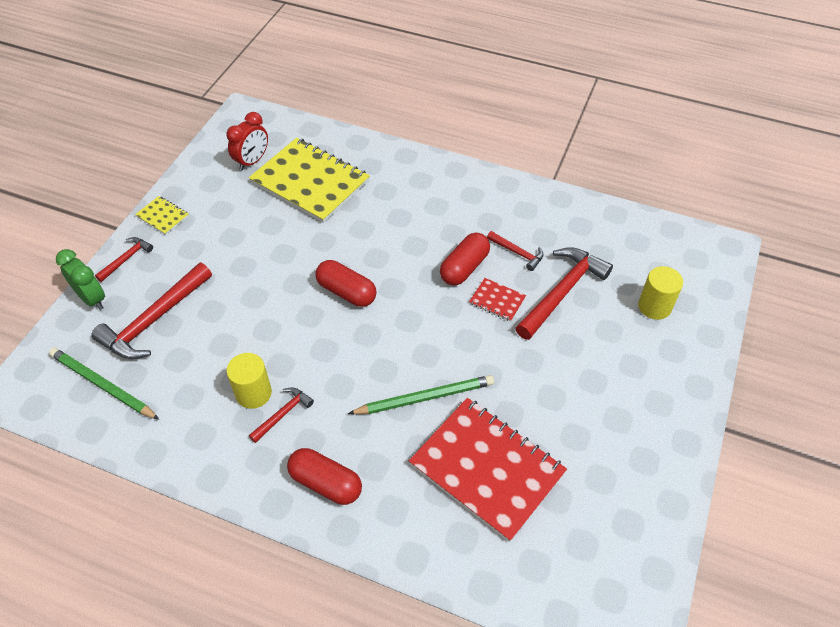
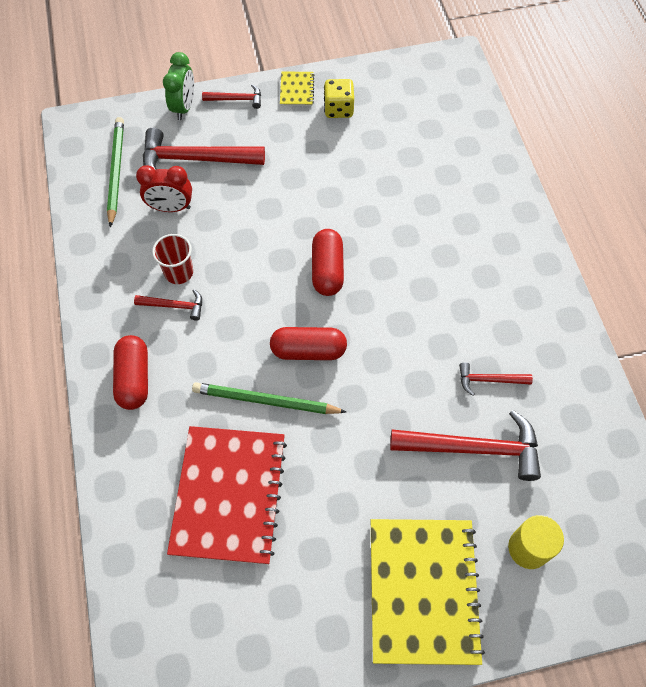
camera: 55 degrees right, 10 degrees up
yellow cylinder [226,353,272,409] -> red cup [152,234,193,284]
red clock [227,112,268,171] -> red clock moved to [136,165,192,212]
yellow notebook [249,138,370,223] -> yellow notebook moved to [371,519,485,665]
green pencil [348,375,494,414] -> green pencil turned 150 degrees clockwise [192,382,346,414]
red capsule [440,232,490,285] -> red capsule moved to [270,327,347,360]
red notebook [469,278,526,322] -> none
red hammer [487,231,544,271] -> red hammer turned 90 degrees clockwise [459,362,533,396]
none -> yellow dice [324,79,354,118]

